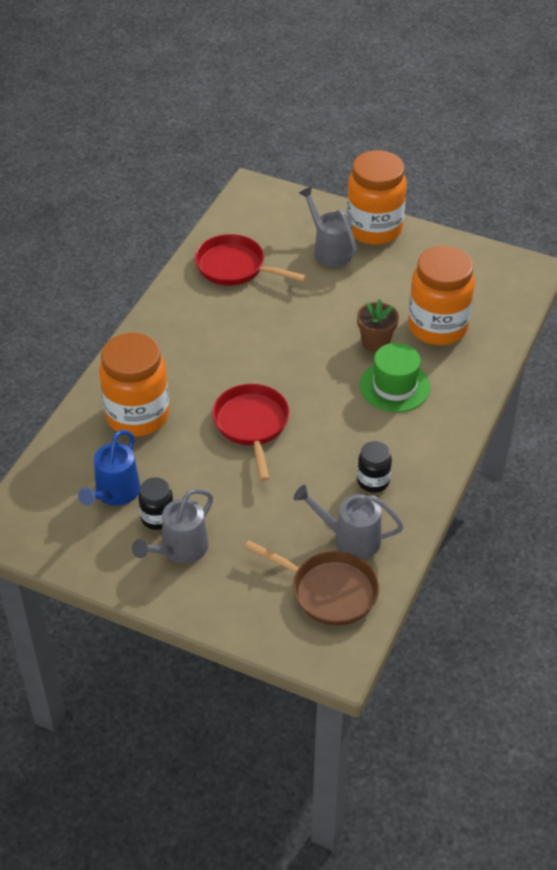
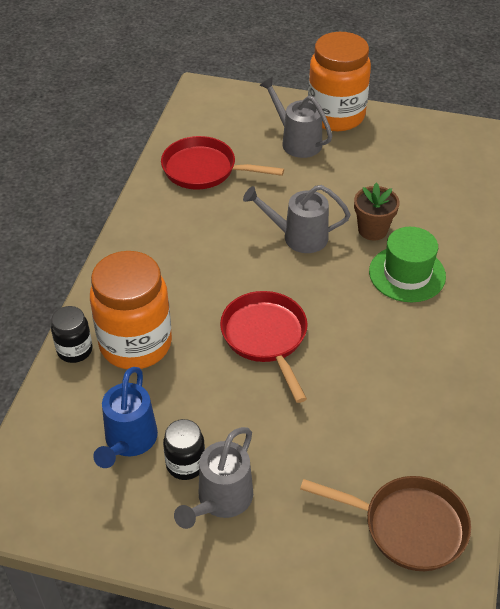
camera: 10 degrees left, 0 degrees up
grey watering can [294,485,403,559] -> grey watering can moved to [243,185,350,253]
black jar [357,441,392,493] -> black jar moved to [51,306,92,363]
orange jar [408,246,475,345] -> none

